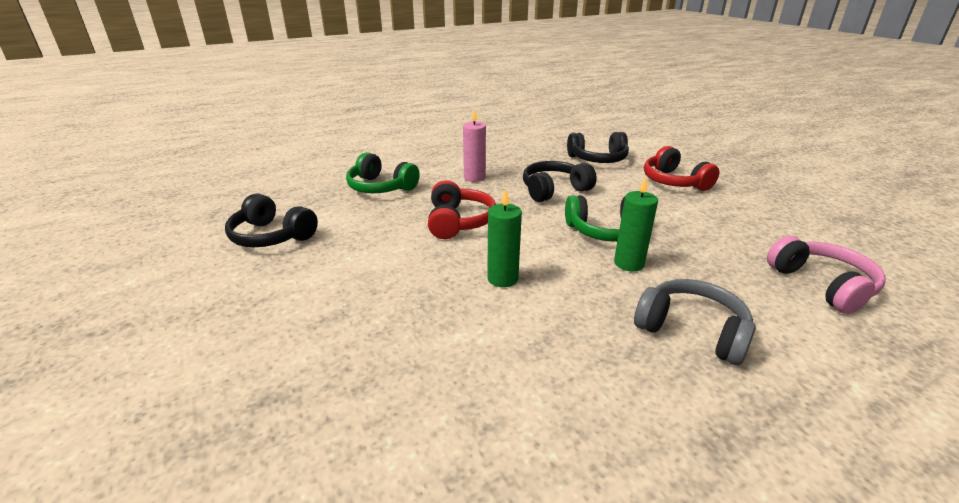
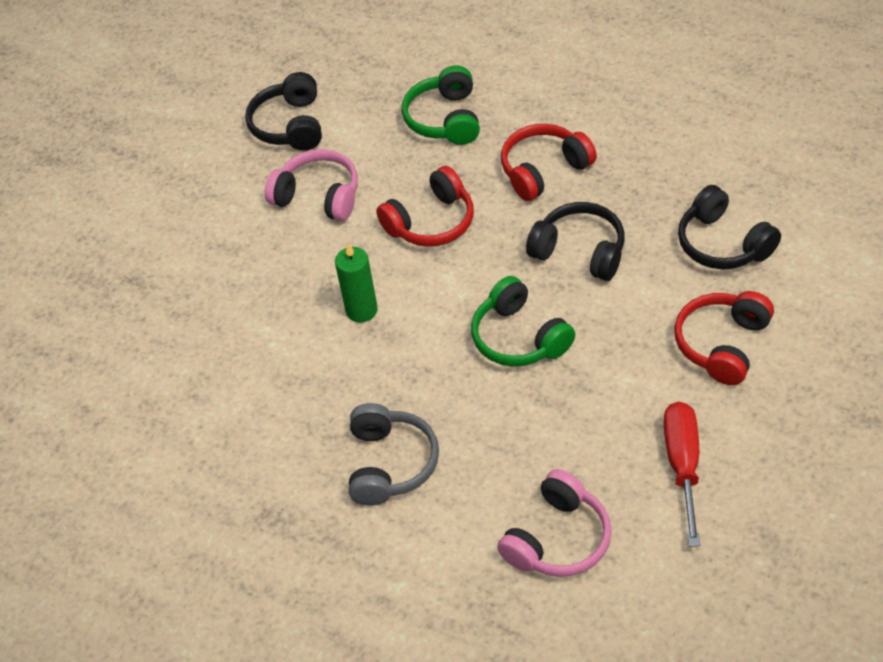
camera: 60 degrees right, 20 degrees up
pink candle [463,109,486,182] -> red headphones [501,124,597,201]
green candle [614,176,658,272] -> none
none -> pink headphones [265,149,358,221]
none -> red screwdriver [664,402,700,547]

